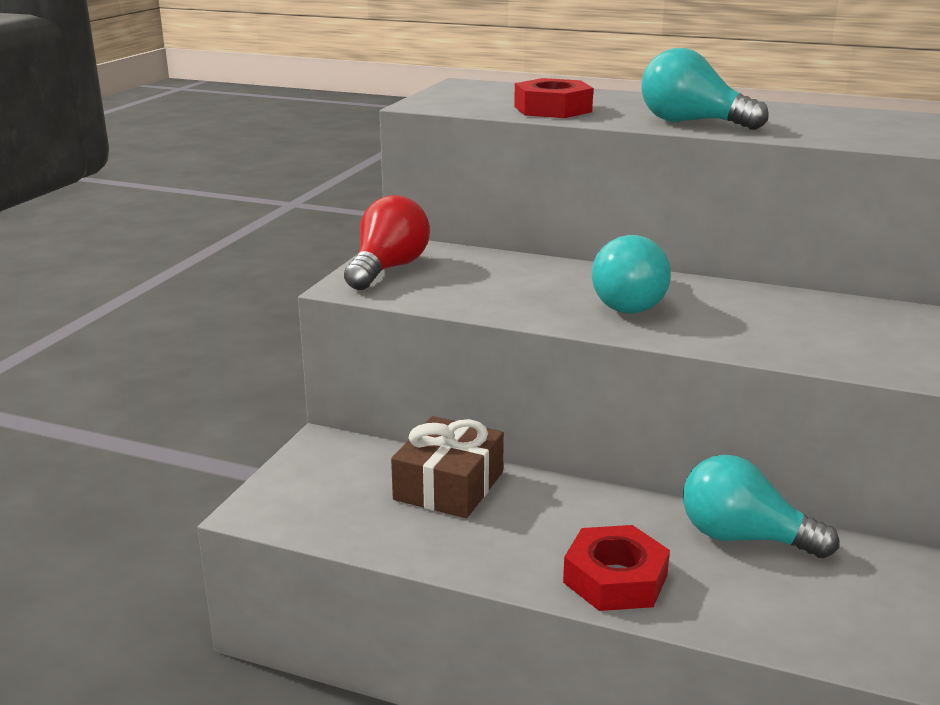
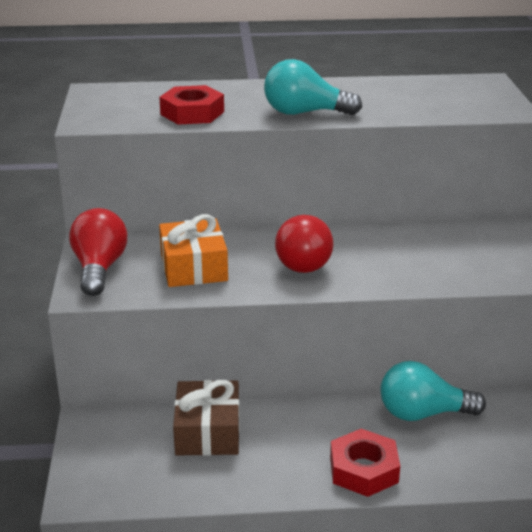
camera: 25 degrees left, 5 degrees up
turquoise light bulb [592,235,671,314] -> red light bulb [275,215,334,273]
none -> orange gift [159,214,228,287]

